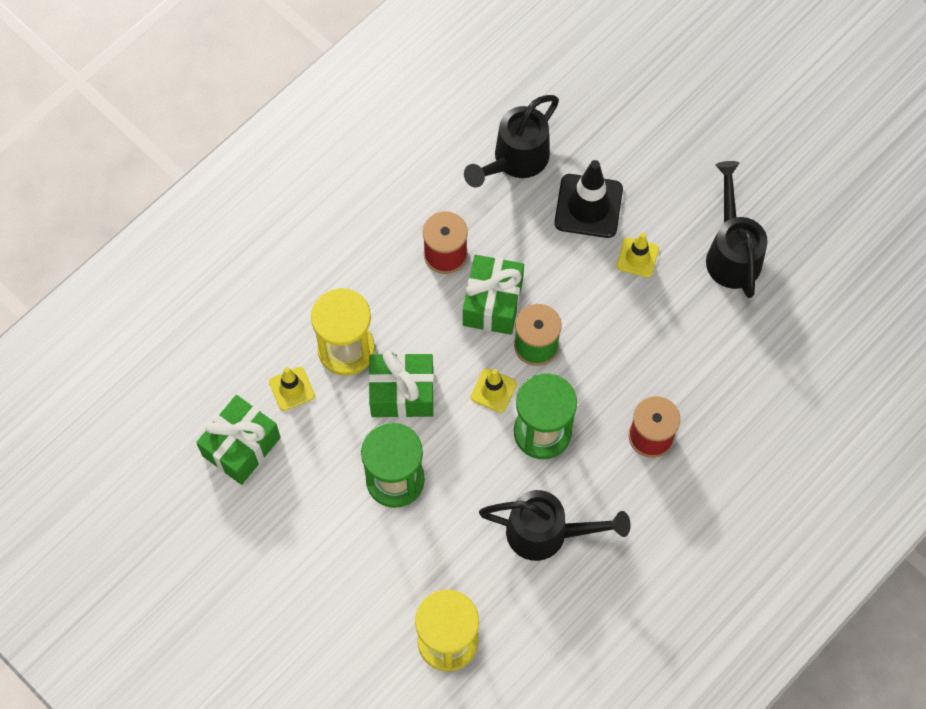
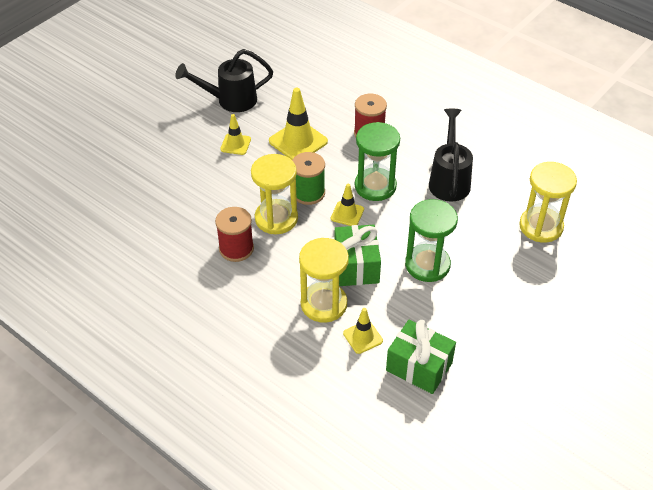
camera: 95 degrees left, 20 degrees down
green gift [463,255,524,335] -> yellow hourglass [251,154,298,234]
black watering can [464,95,559,187] -> none
black traffic cone [554,160,623,238] -> none
none -> yellow traffic cone [269,88,328,160]

